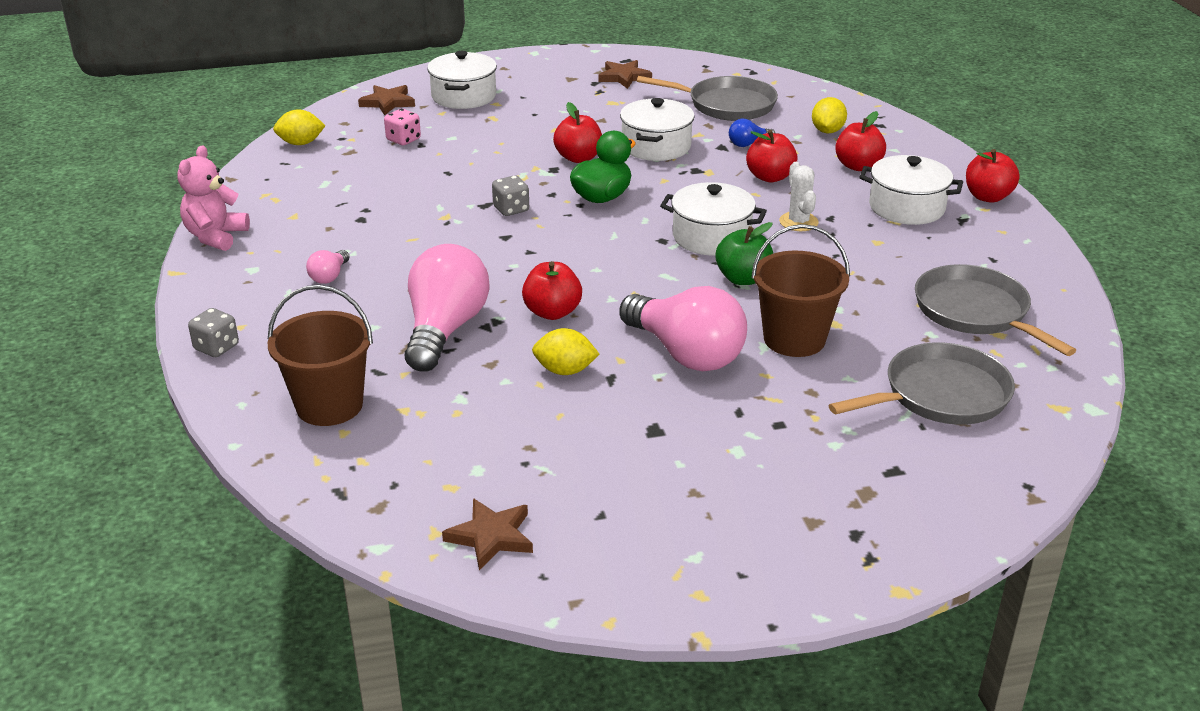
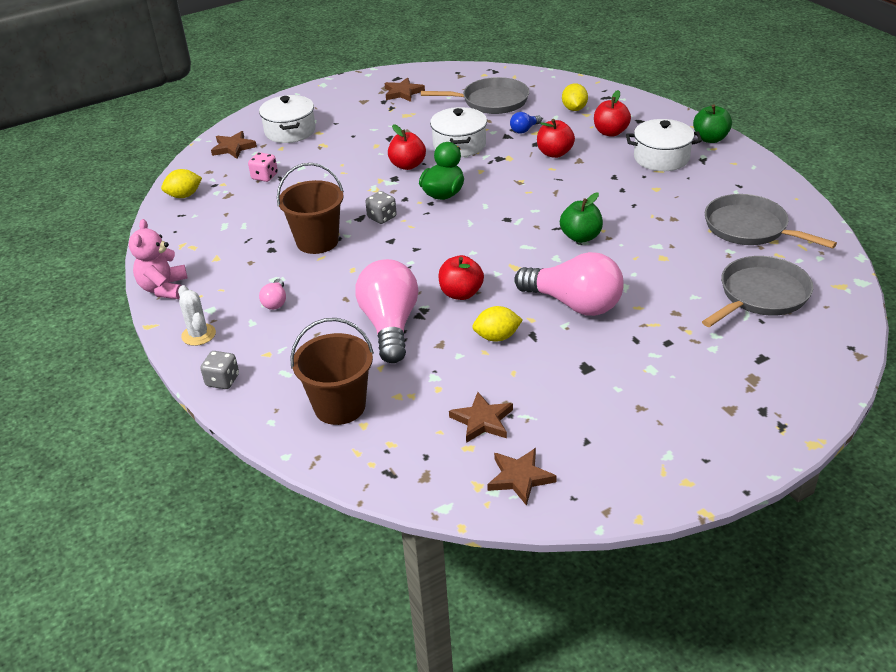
camera: 15 degrees left, 5 degrees up
white pot [660,182,767,256] -> none
brown bucket [751,224,850,357] -> brown bucket moved to [277,163,344,254]
white cactus [779,162,819,231] -> white cactus moved to [178,285,216,346]
red apple [966,149,1020,203] -> green apple [693,104,732,143]
none -> brown star [449,392,513,443]

